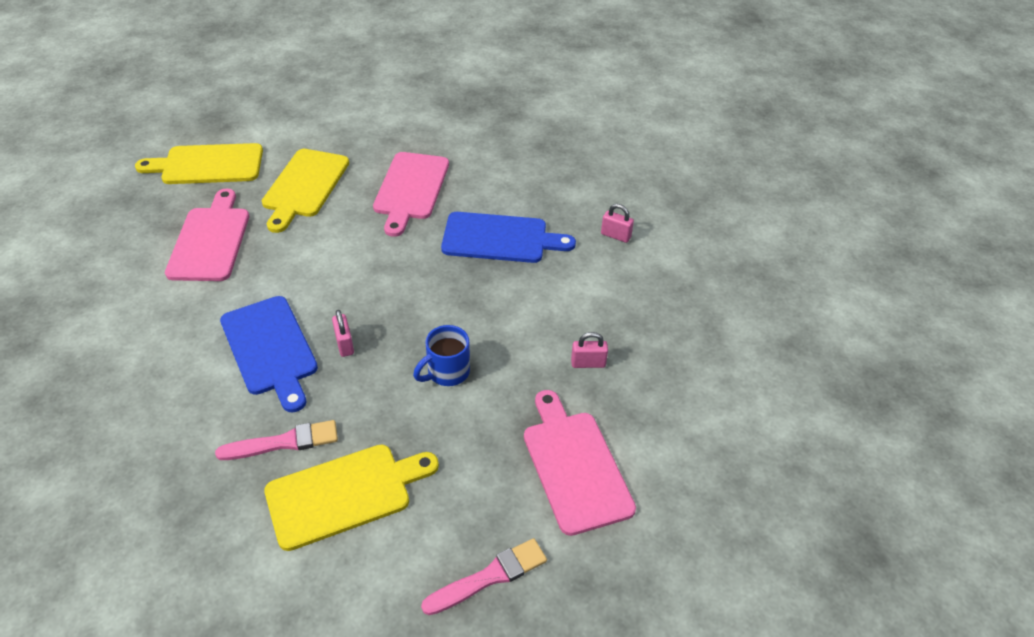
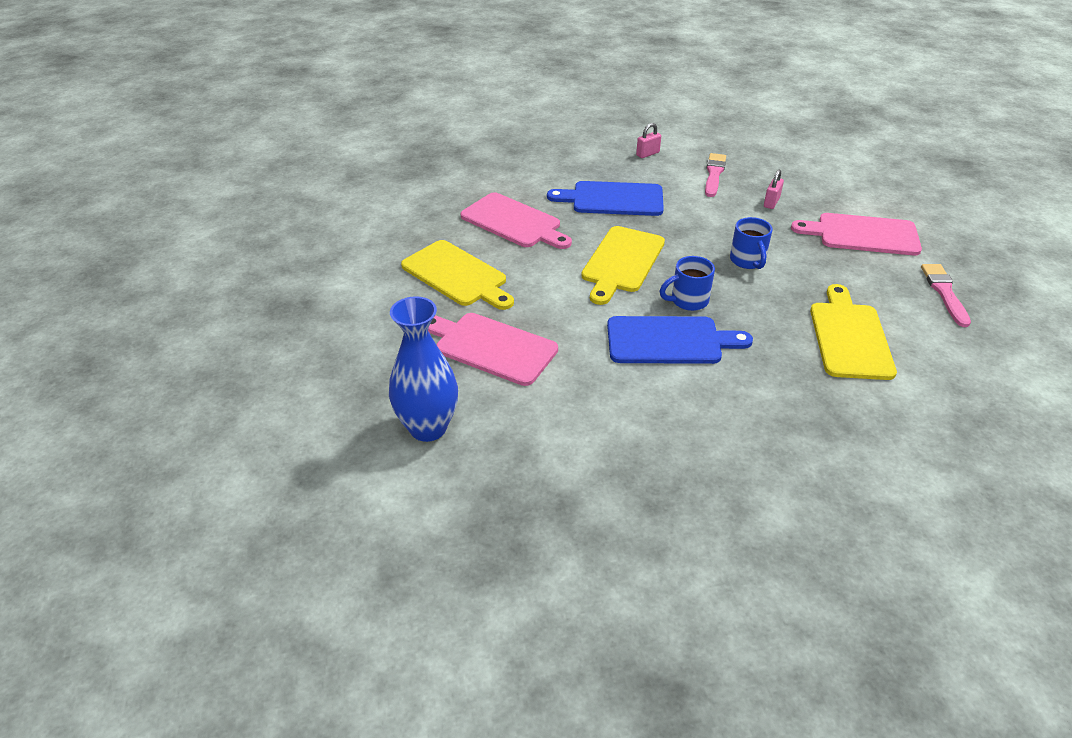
camera: 60 degrees left, 5 degrees down
yellow cutting board [135,143,263,184] -> yellow cutting board moved to [581,226,665,305]
pink brush [215,420,338,460] -> pink brush moved to [705,153,726,197]
pink padlock [332,310,354,357] -> blue mug [660,256,715,311]
blue cutting board [441,212,576,263] -> blue cutting board turned 120 degrees counterclockwise [547,181,664,216]
none -> blue vase [389,296,458,442]

